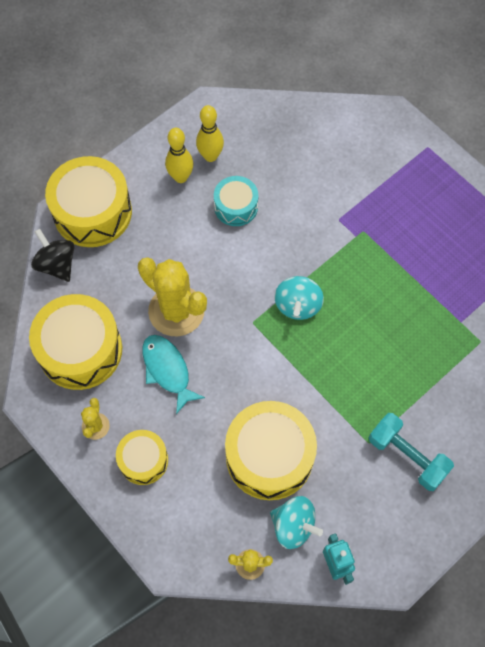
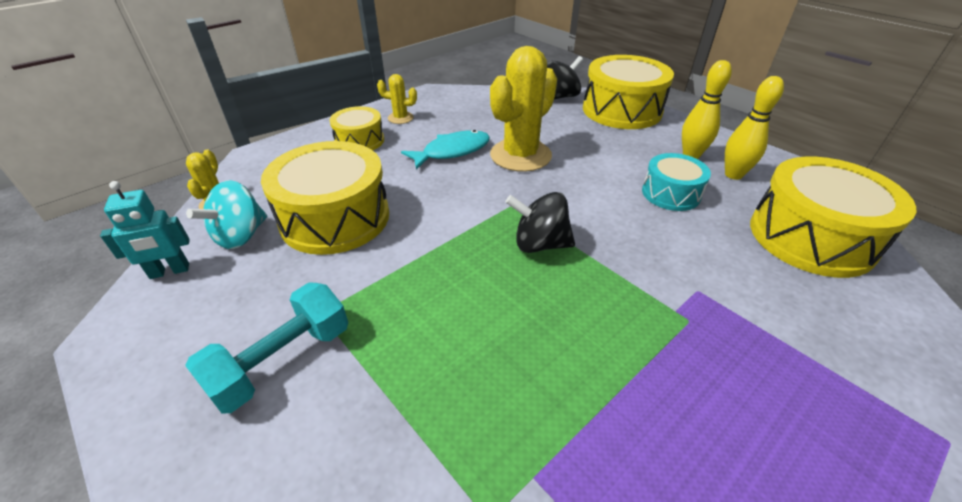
camera: 90 degrees right, 25 degrees down
yellow drum [29,294,122,390] -> yellow drum moved to [750,157,916,278]
turquoise spinning top [275,276,324,320] -> black spinning top [505,192,575,253]

